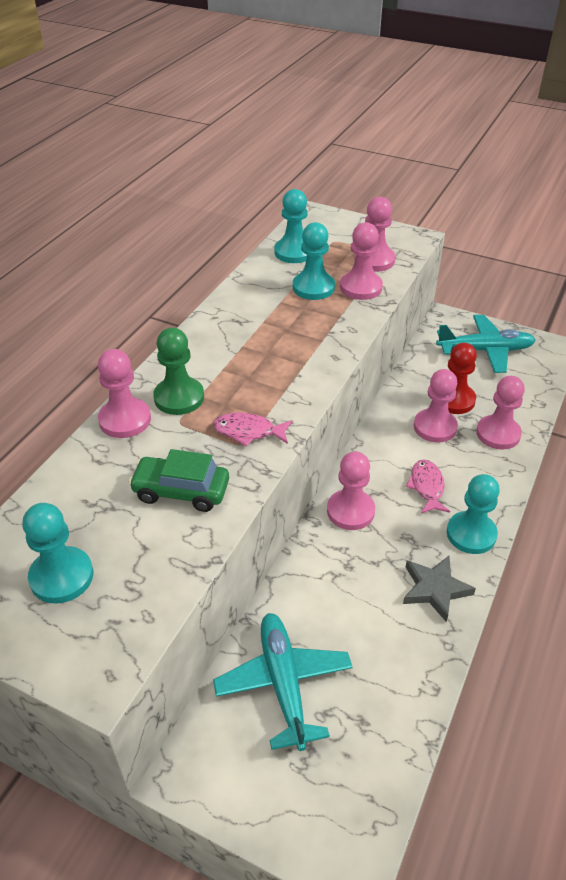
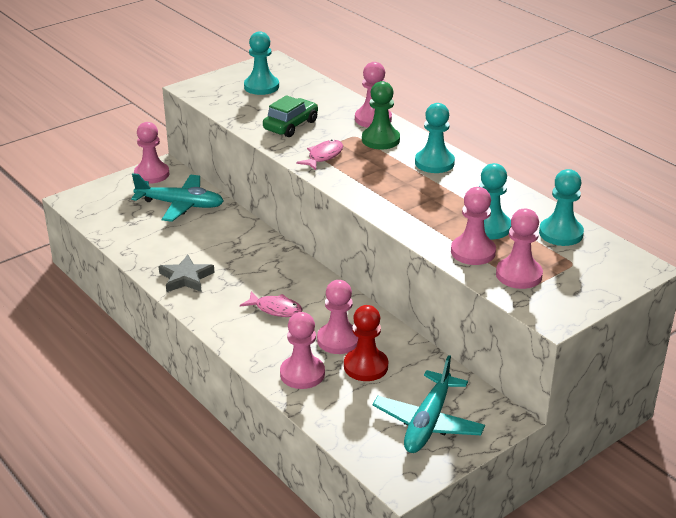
camera: 115 degrees right, 10 degrees down
pink pawn [327,451,375,530] -> pink pawn moved to [134,122,169,184]
turquoise pawn [447,474,500,554] -> turquoise pawn moved to [415,103,455,173]

